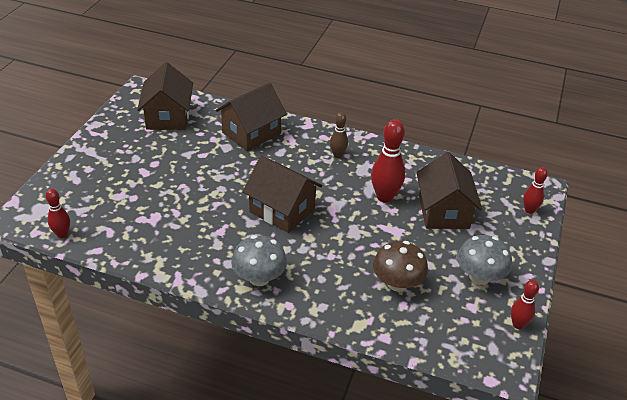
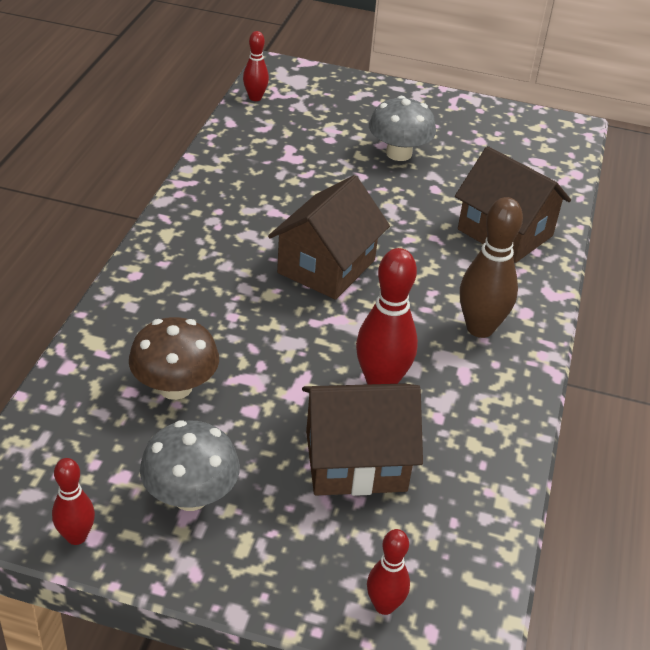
camera: 85 degrees right, 0 degrees up
brown house [137,62,193,130] -> none
grey mushroom [232,235,287,286] -> grey mushroom moved to [369,96,436,161]
brown bowling pin [330,112,348,158] -> brown bowling pin [460,197,523,338], size x1.71

